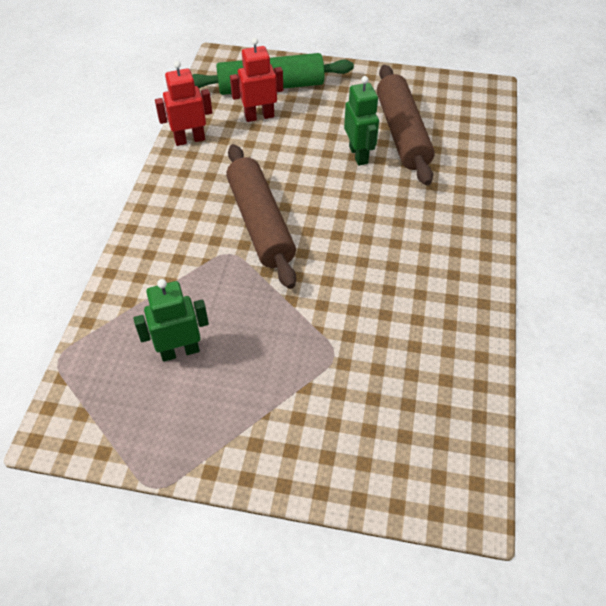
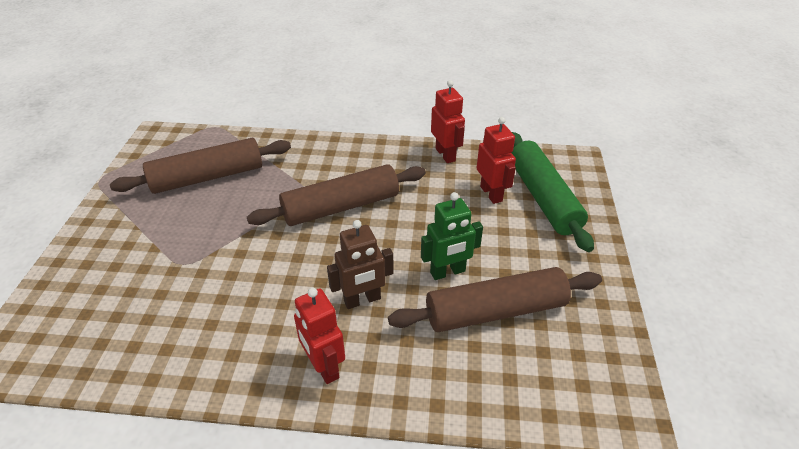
camera: 85 degrees right, 10 degrees down
green robot [133,279,209,362] -> brown rolling pin [110,138,291,194]
none -> red robot [294,288,345,384]
none -> brown robot [327,220,394,309]

